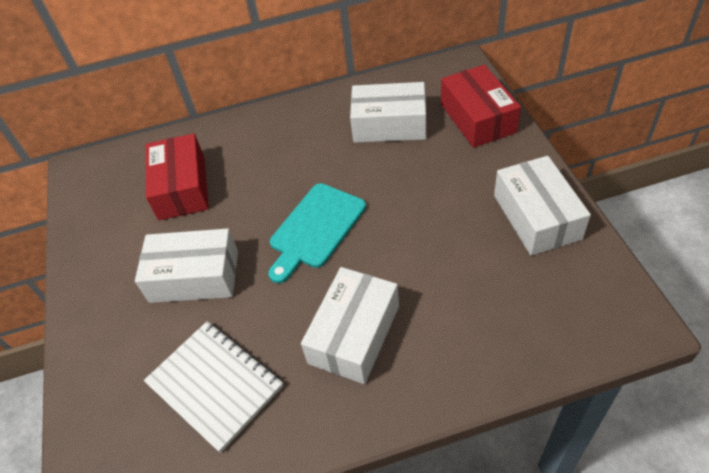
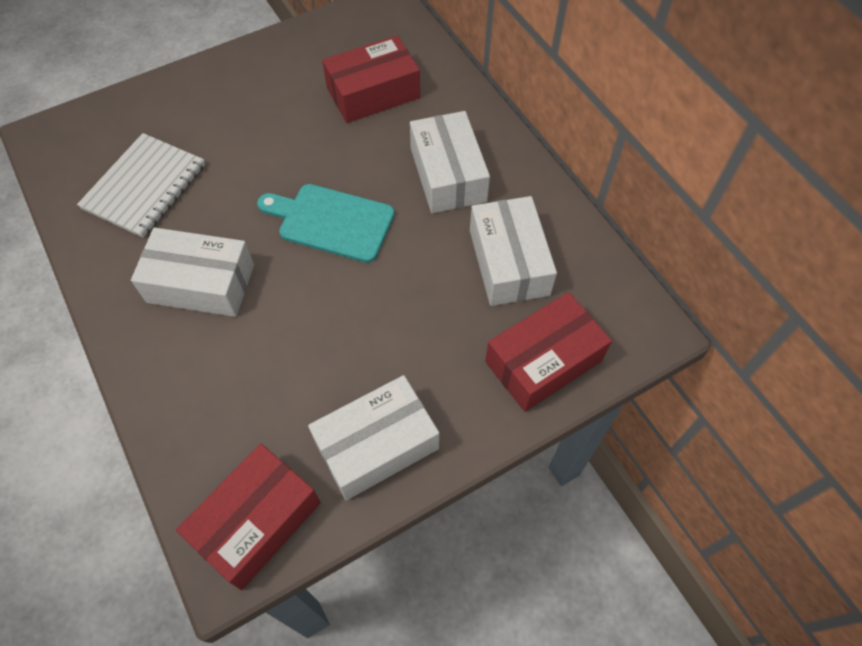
camera: 70 degrees right, 10 degrees up
white box [135,228,238,303] -> white box moved to [410,111,490,213]
none -> red box [176,443,321,590]

